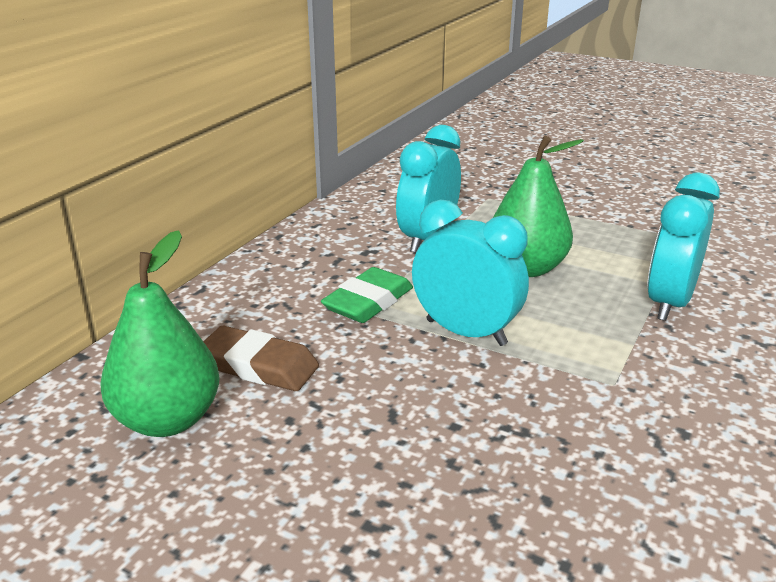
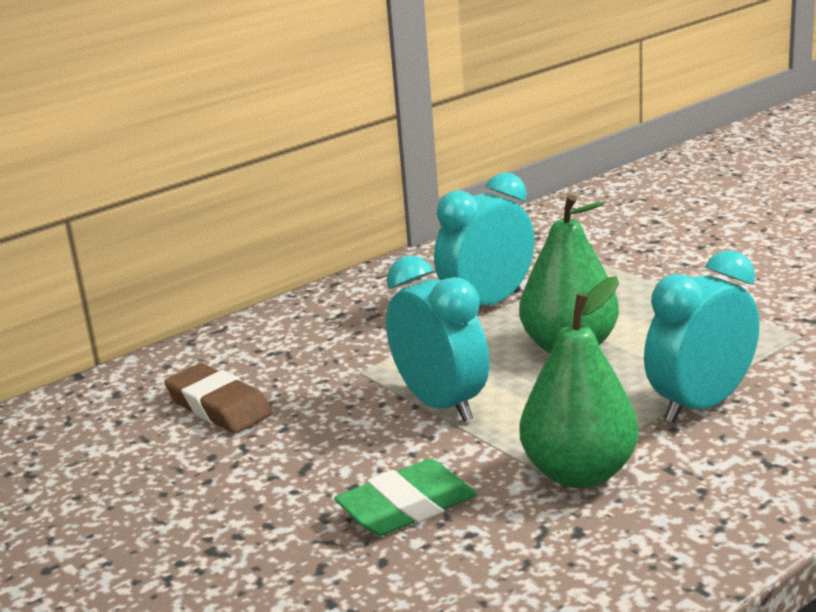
camera: 25 degrees right, 5 degrees down
green pear [101,230,220,437] -> green pear moved to [520,276,639,488]
green eraser [321,267,413,323] -> green eraser moved to [334,459,477,536]

